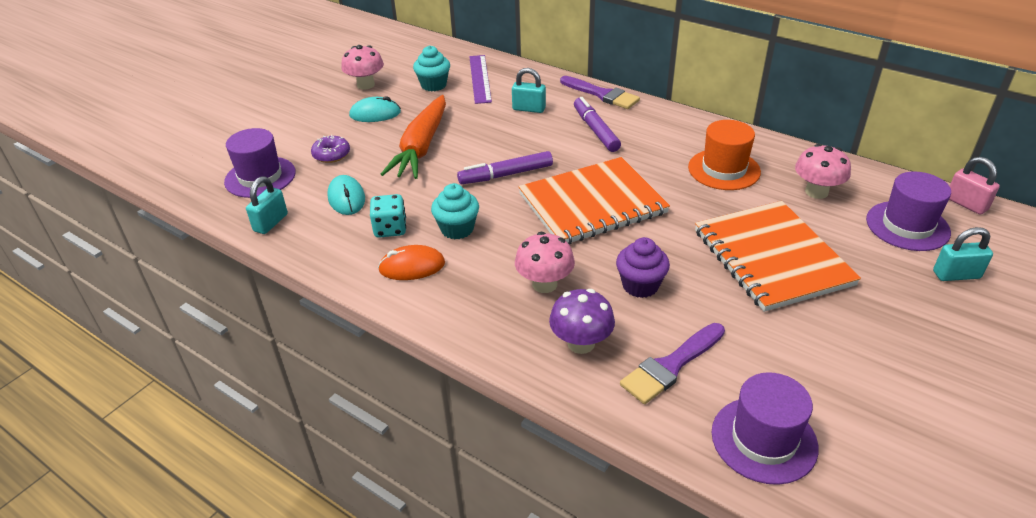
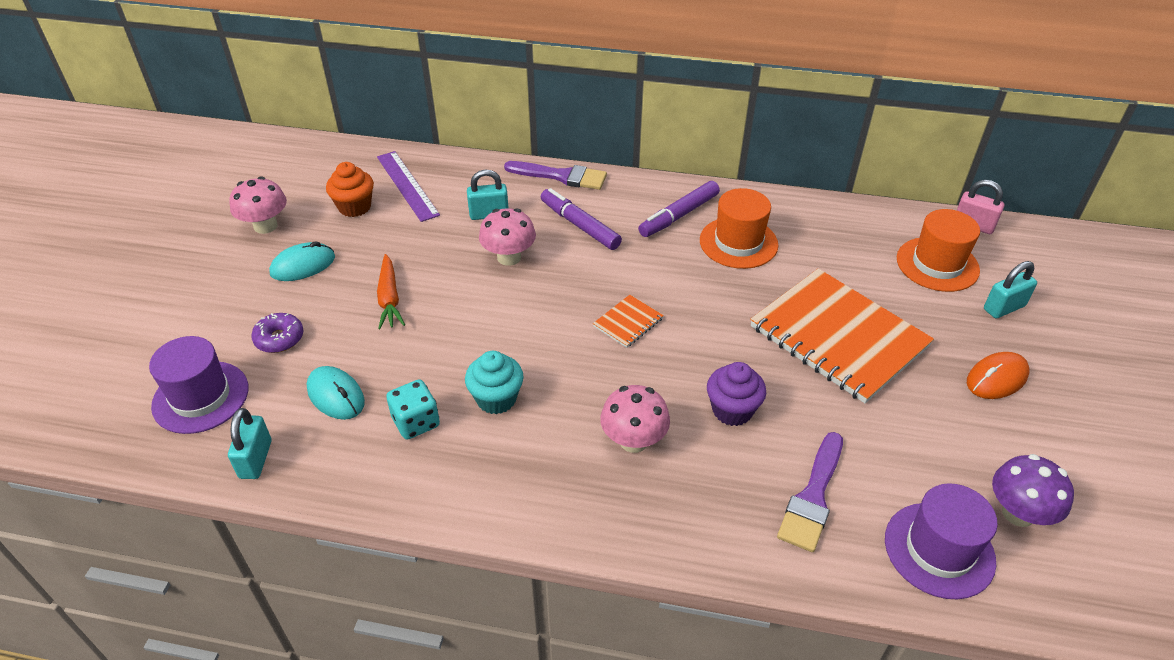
camera: 25 degrees left, 5 degrees up
orange mouse [378,245,445,280] -> orange mouse moved to [967,352,1029,399]
orange carrot [381,95,446,179] -> orange carrot [377,254,405,330], size x0.57
turquoise cupcake [413,45,450,92] -> orange cupcake [326,162,374,217]
purple marker [457,151,553,184] -> purple marker moved to [638,181,720,237]
orange notebook [518,157,670,244] -> orange notebook [593,295,664,348], size x0.41
purple mushroom [549,289,615,354] -> purple mushroom moved to [992,454,1074,527]
pink mushroom [795,144,851,199] -> pink mushroom moved to [479,208,536,266]
purple hat [866,172,951,251] -> orange hat [897,209,980,292]

